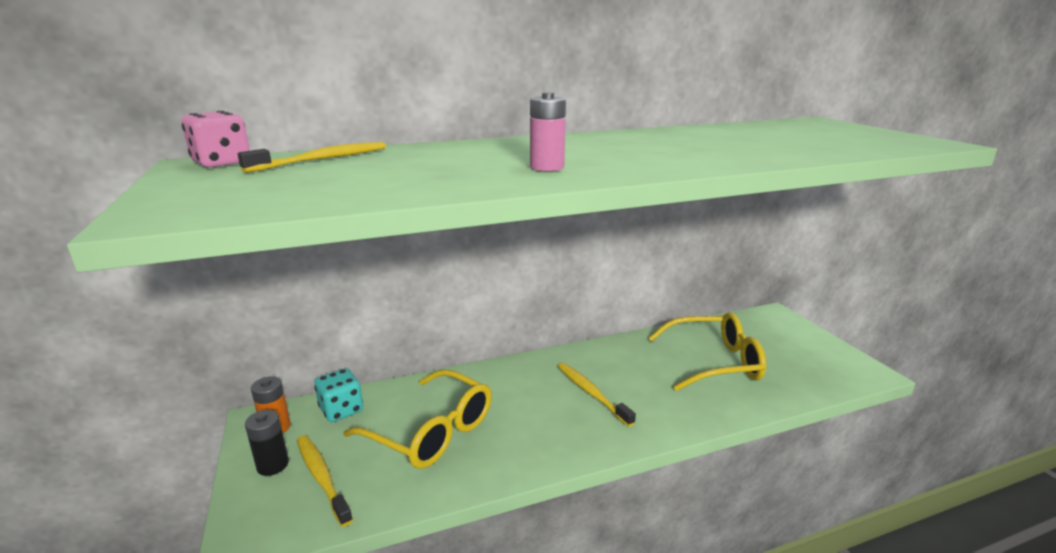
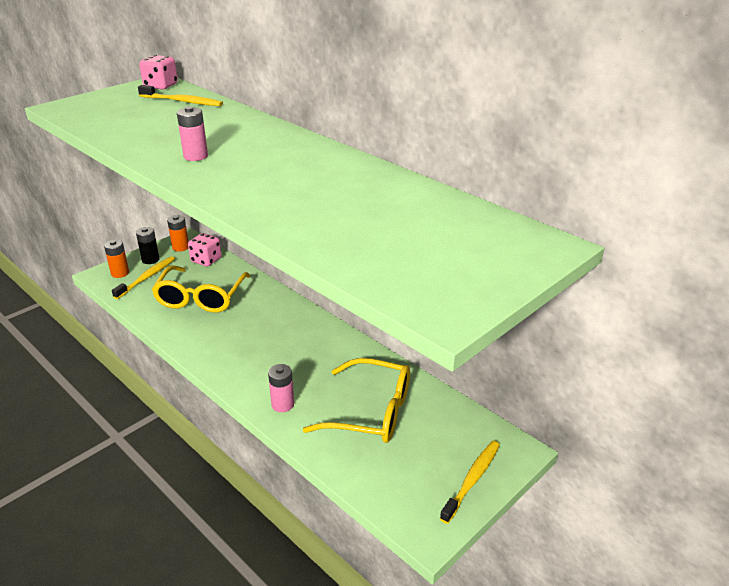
camera: 65 degrees right, 10 degrees up
turquoise dice [314,368,363,422] -> pink dice [188,233,222,266]
yellow toothbrush [558,363,636,427] -> yellow toothbrush moved to [440,441,500,524]
yellow glasses [648,312,766,391] -> yellow glasses turned 45 degrees counterclockwise [303,358,410,443]
none -> orange battery [104,239,129,278]
none -> pink battery [268,364,294,412]

